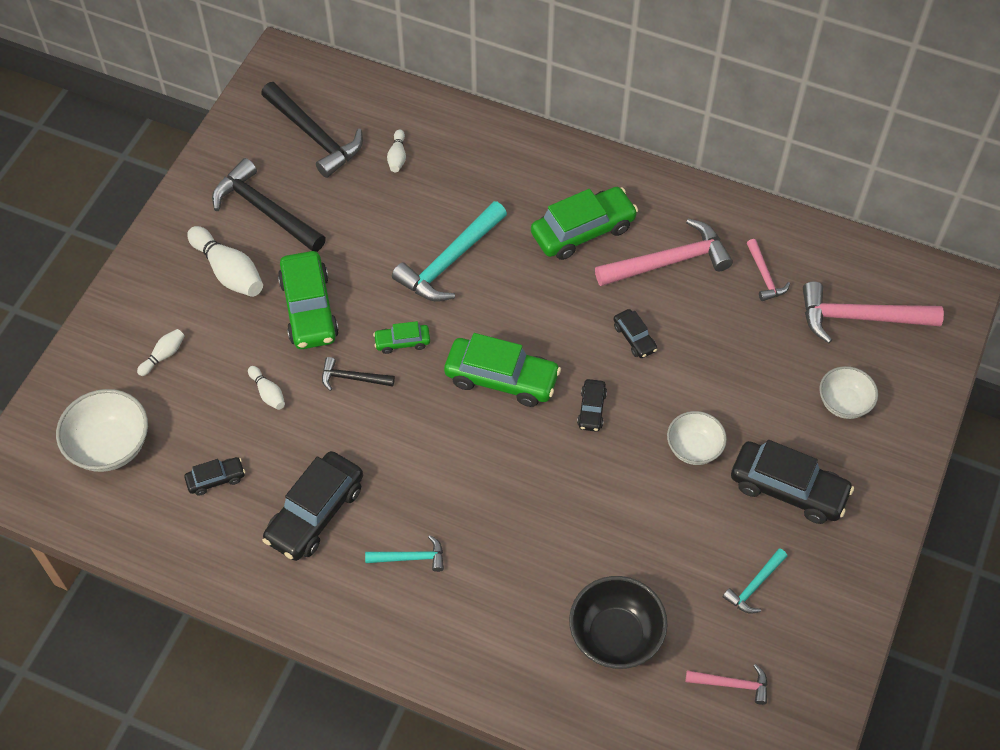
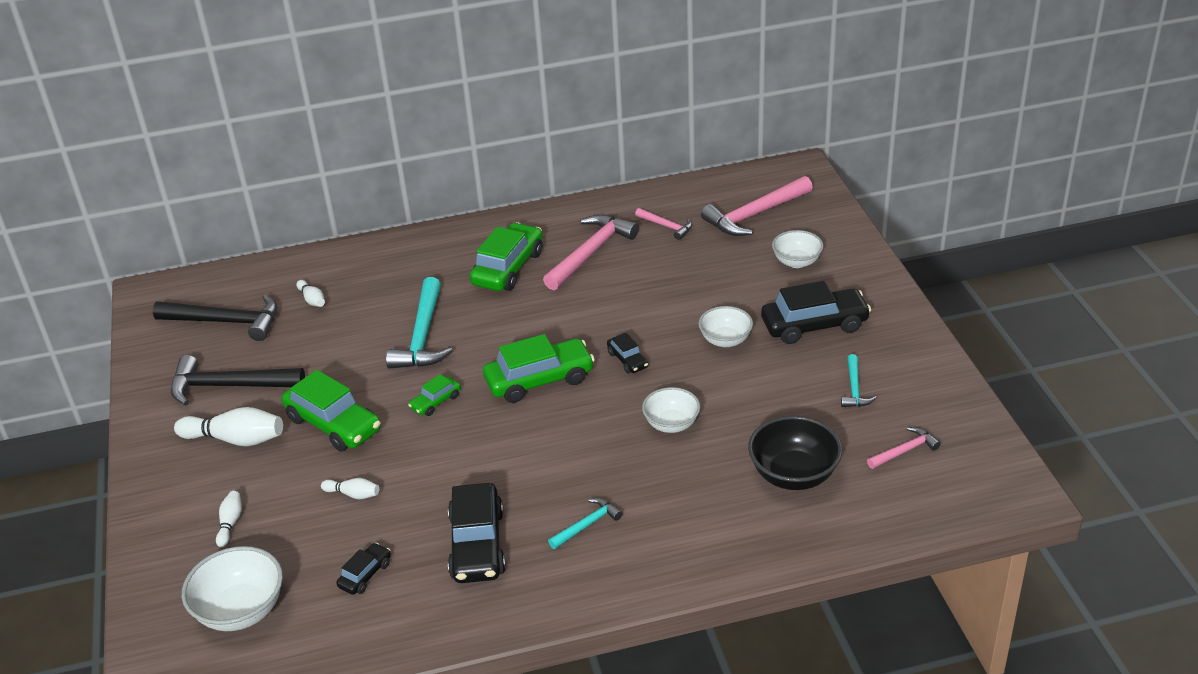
camera: 35 degrees left, 20 degrees down
black hammer [322,357,395,391] -> none
black car [613,309,657,358] -> none
none -> white bowl [642,387,700,433]

